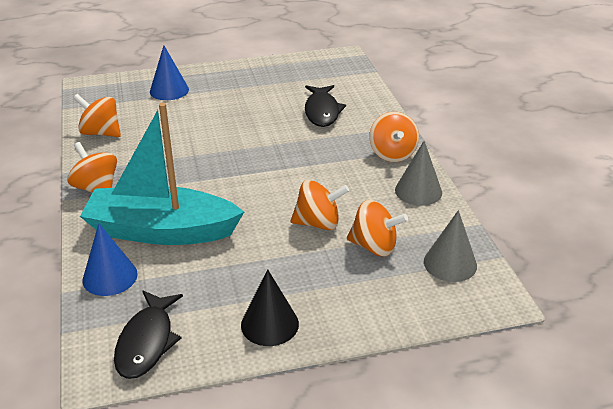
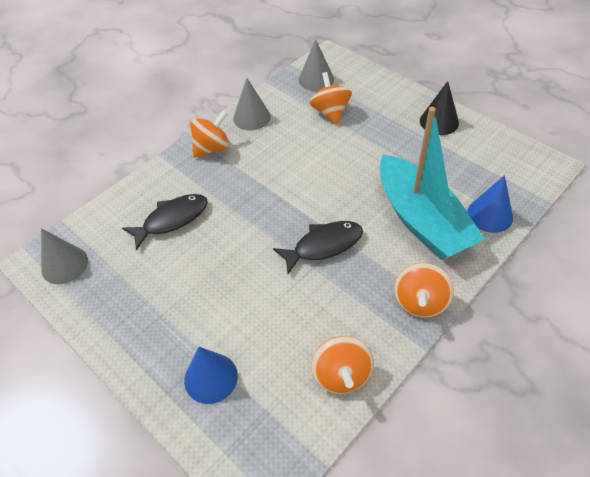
camera: 120 degrees left, 15 degrees up
black fish [114,291,183,379] -> black fish moved to [273,221,363,274]
orange spinning top [290,180,349,230] -> none
none -> grey cone [41,228,88,284]

